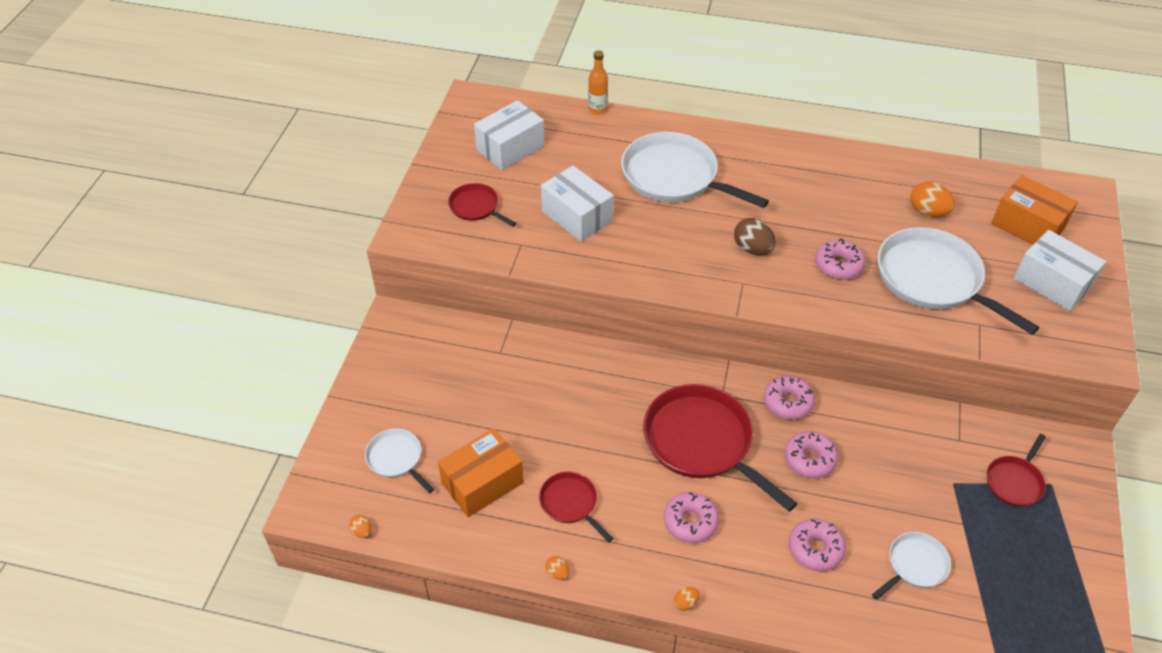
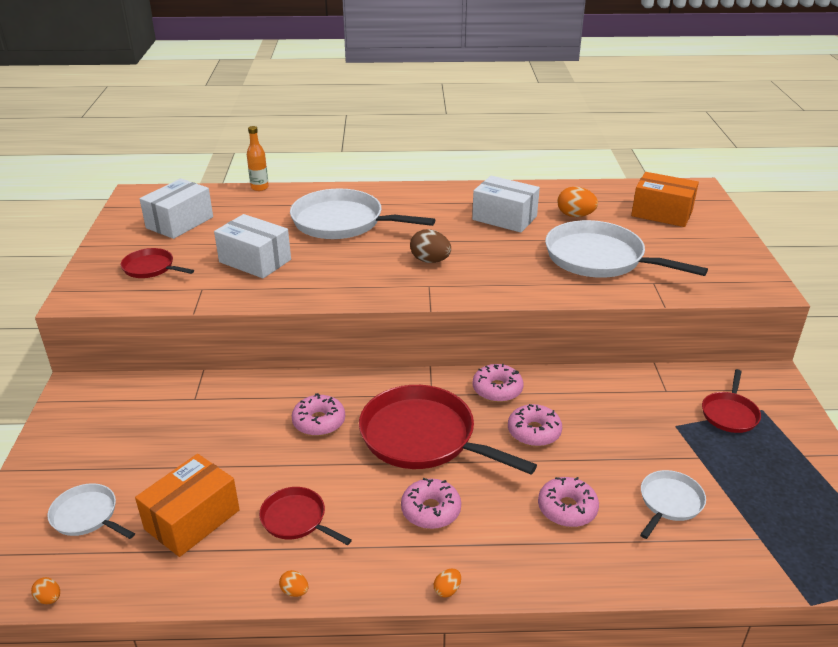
camera: 15 degrees left, 15 degrees down
pink donut [815,238,866,280] -> pink donut moved to [292,393,345,436]
white box [1014,230,1106,311] -> white box moved to [472,176,540,233]

